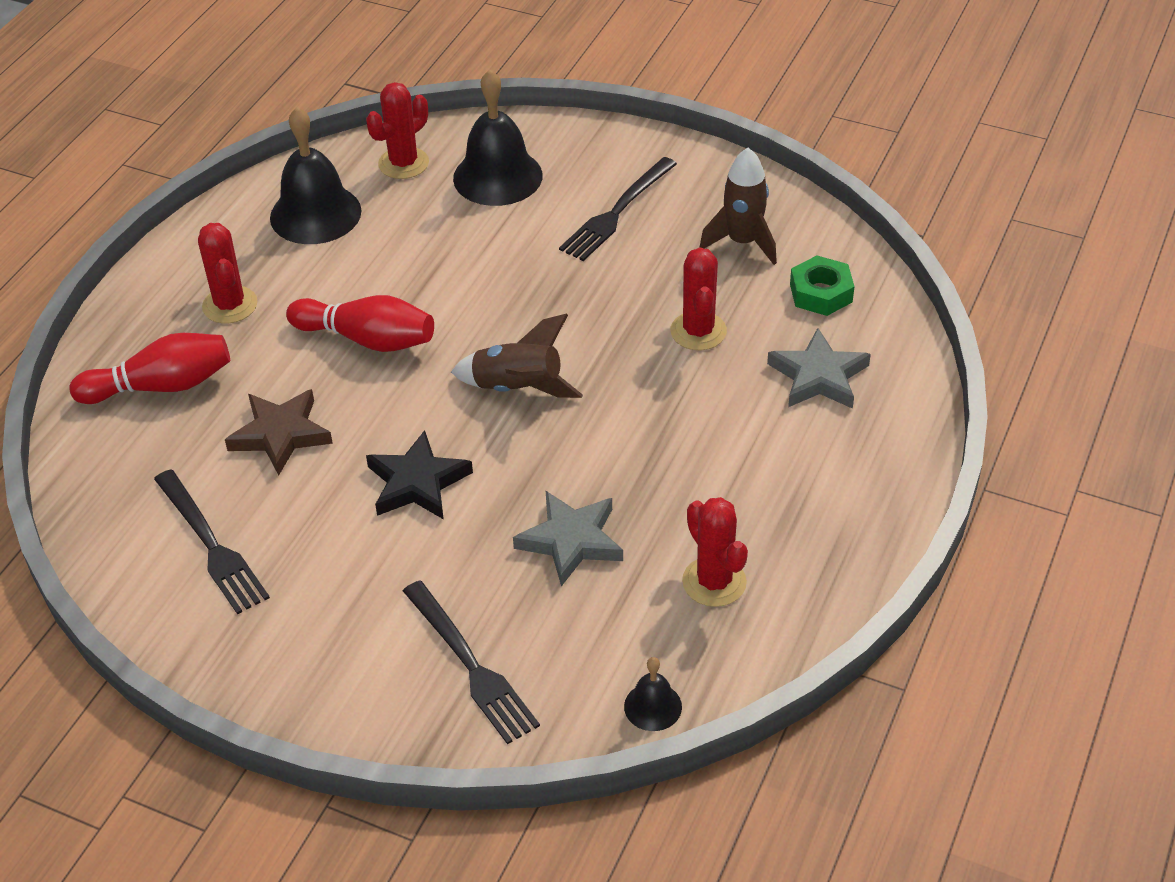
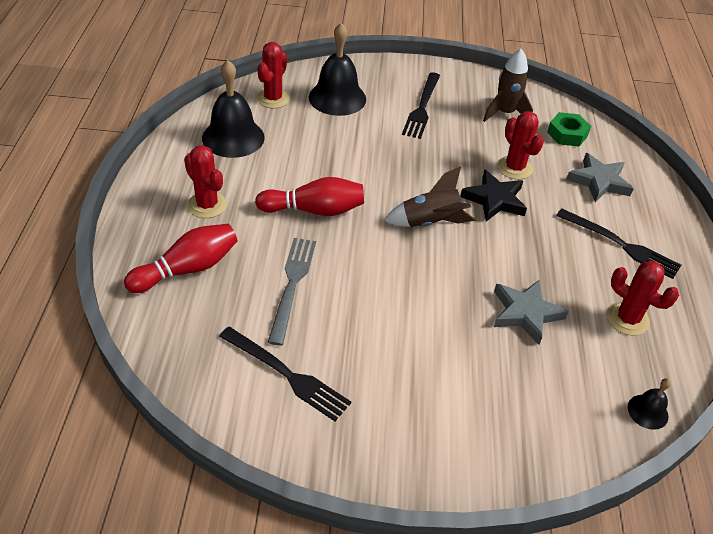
camera: 25 degrees left, 0 degrees up
brown star [225,389,333,475] -> grey fork [268,238,316,346]
black star [366,430,473,520] -> black star moved to [460,169,527,222]
black fork [403,580,540,744] -> black fork moved to [556,209,681,279]

